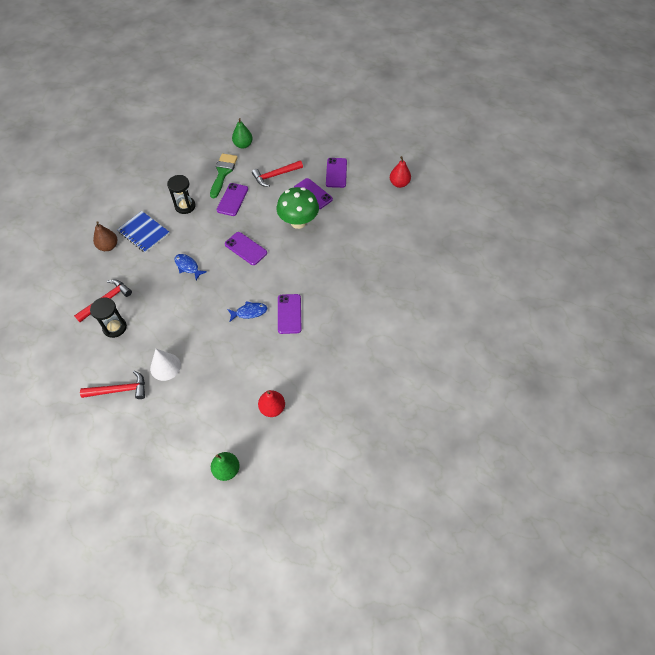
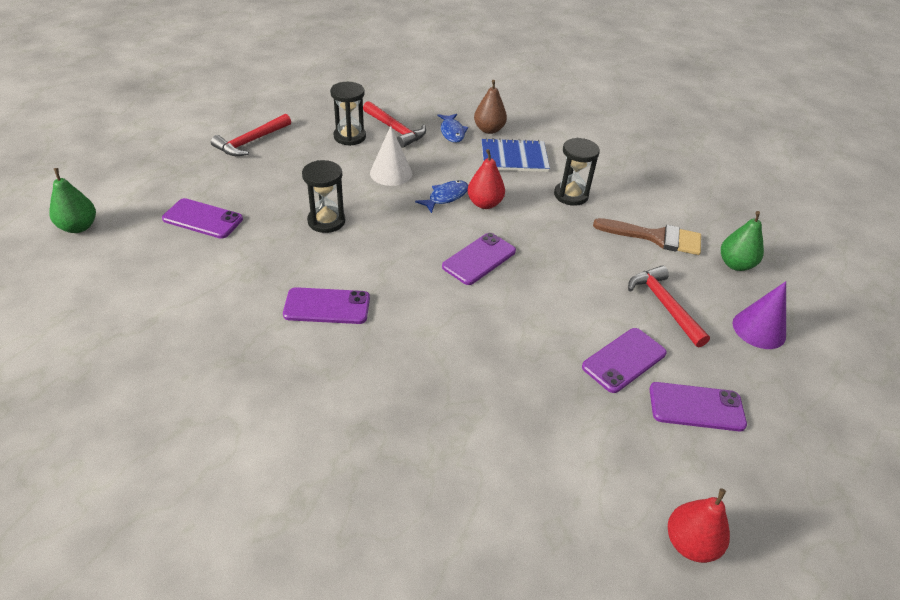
camera: 90 degrees right, 15 degrees down
red hammer [80,370,145,399] -> red hammer turned 45 degrees clockwise [211,114,291,156]
blue notebook [117,211,170,253] -> blue notebook turned 45 degrees clockwise [481,138,550,172]
white cone [150,349,181,381] -> white cone moved to [370,126,412,186]
green brush [210,153,238,198] -> brown brush [593,218,701,255]
purple phone [216,183,248,216] -> purple phone moved to [162,198,243,239]
blue fish [227,301,268,322] -> blue fish moved to [437,114,468,143]
red pear [258,390,285,417] -> red pear moved to [467,149,505,209]
green mushroom [277,187,319,229] -> none
none -> black hourglass [302,160,345,233]
none -> purple cone [733,281,786,349]

